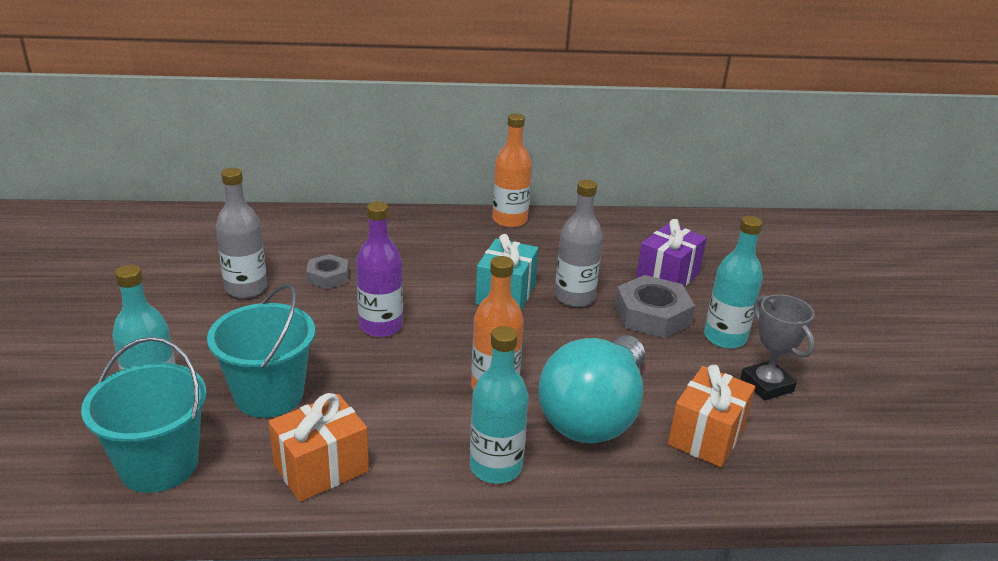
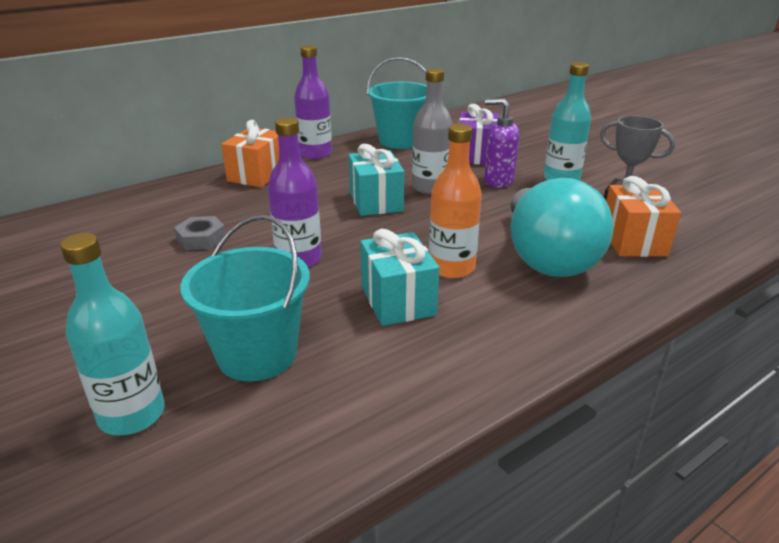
camera: 30 degrees left, 0 degrees up
turquoise bucket [81,337,206,493] -> turquoise bucket moved to [367,57,427,149]
grey bottle [216,168,267,298] -> none
orange gift [269,393,369,502] -> orange gift moved to [221,120,279,188]
turquoise bottle [470,326,529,484] -> none
orange bottle [492,113,532,227] -> purple bottle [294,45,332,159]
grey nut [614,275,695,338] -> purple soap dispenser [484,99,519,187]
none -> turquoise gift [360,229,439,326]

